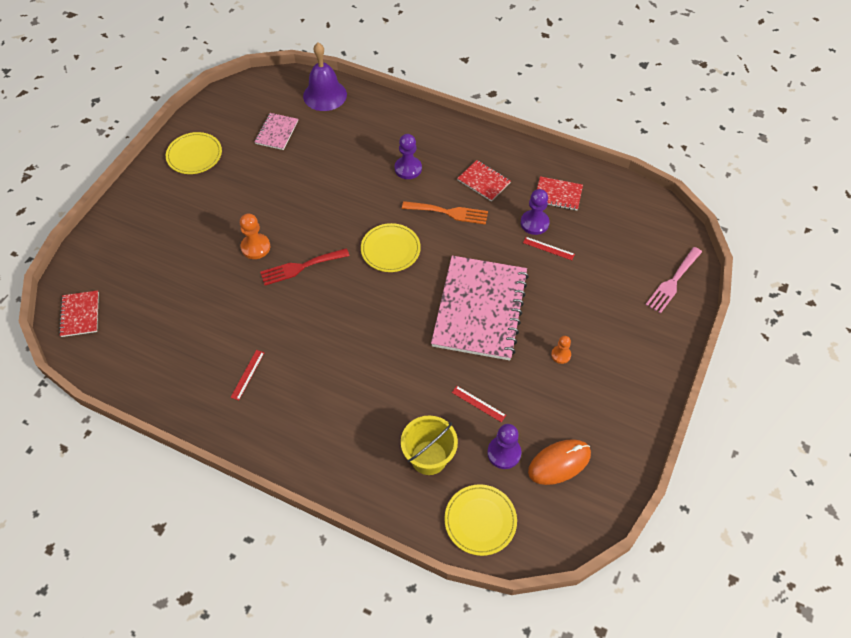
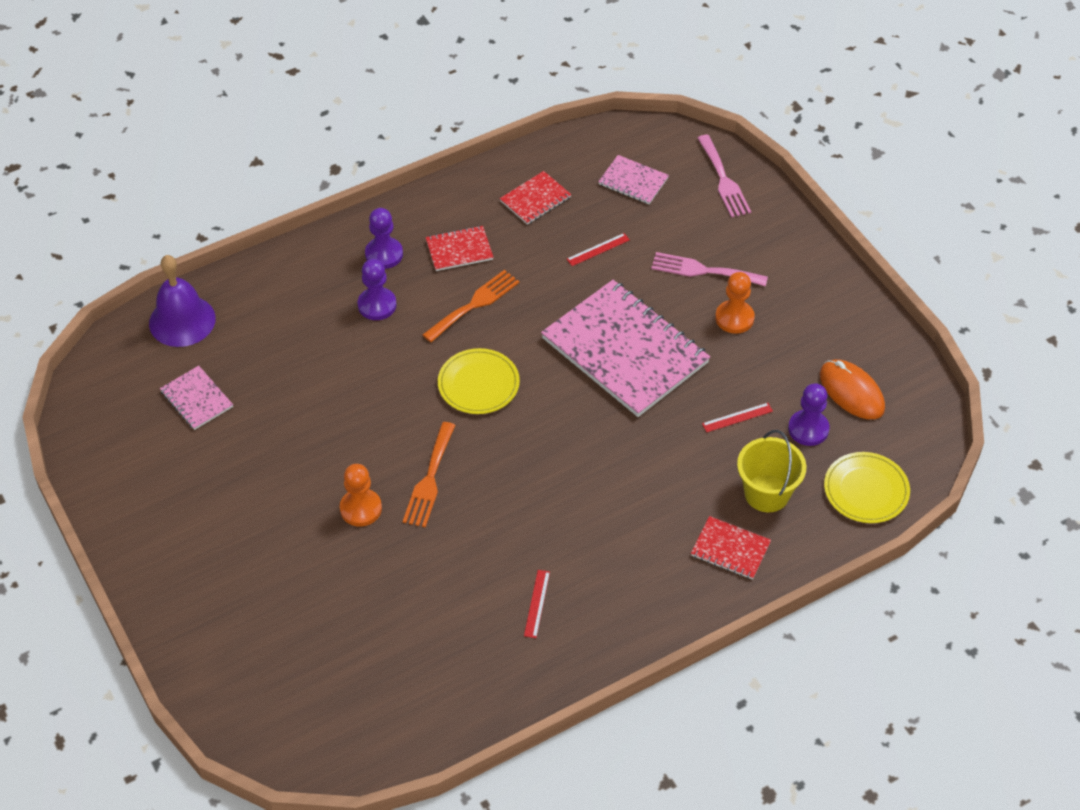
camera: 55 degrees left, 5 degrees down
red notebook [59,290,99,337] -> red notebook moved to [691,516,771,580]
yellow plate [166,132,222,174] -> none
red ruler [230,350,264,400] -> red ruler turned 45 degrees clockwise [524,570,550,638]
red fork [260,248,349,285] -> orange fork [403,422,455,528]
purple pawn [521,189,550,235] -> purple pawn moved to [365,208,403,269]
orange mouse [528,439,591,485] -> orange mouse turned 45 degrees counterclockwise [820,360,885,419]
orange pawn [551,336,571,364] -> orange pawn [715,272,755,334], size x1.61
none -> pink notebook [598,155,669,204]
none -> pink fork [651,252,768,287]

